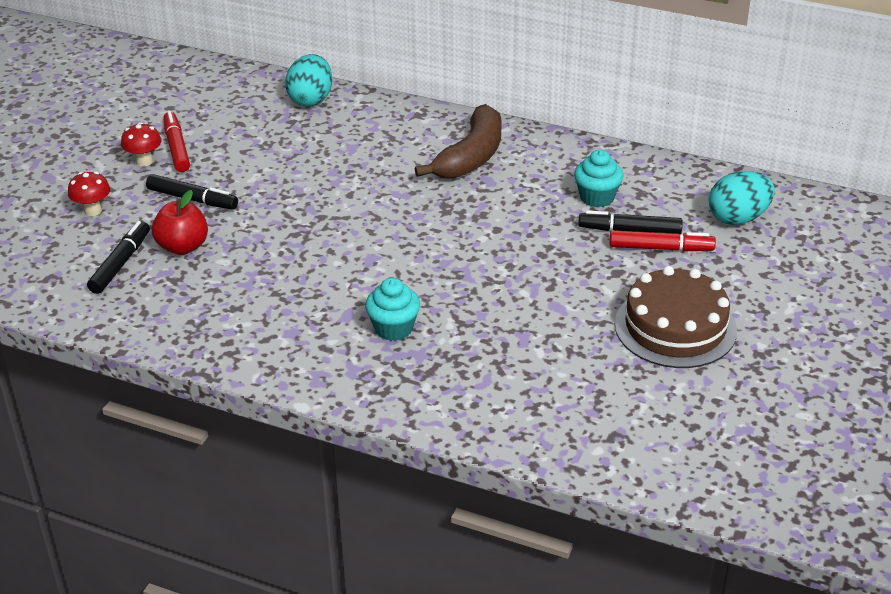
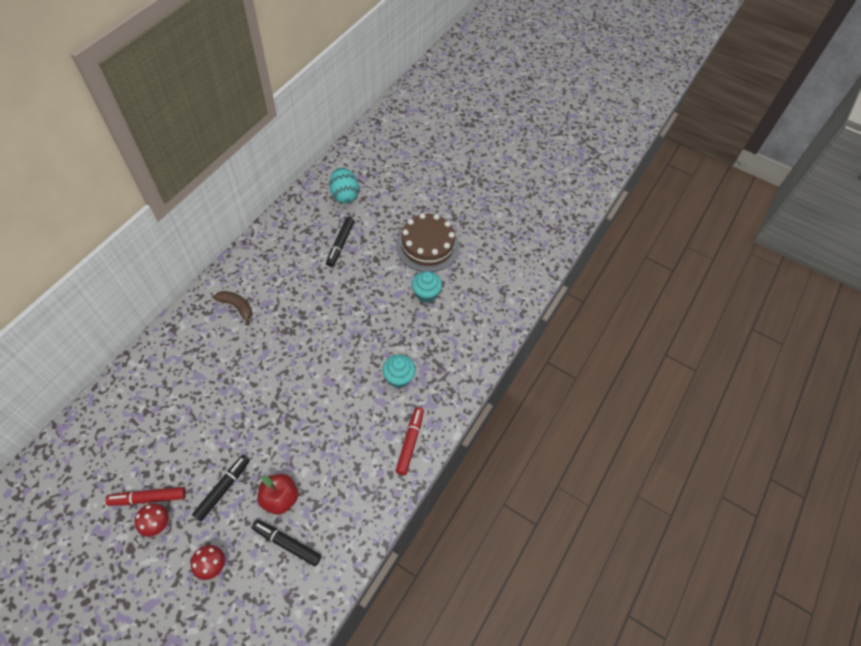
camera: 85 degrees left, 20 degrees up
turquoise egg [285,54,332,107] -> none
brown banana [415,104,502,179] -> brown banana [213,291,252,326], size x0.57
turquoise cupcake [574,150,623,207] -> turquoise cupcake moved to [412,271,442,303]
red marker [610,230,716,252] -> red marker moved to [396,407,424,475]

